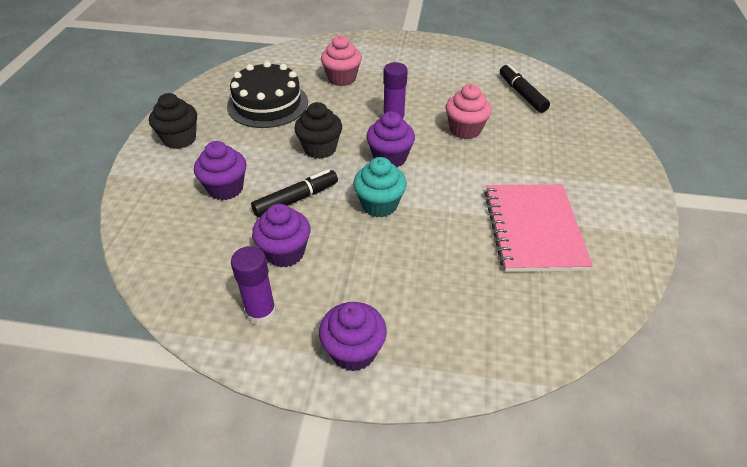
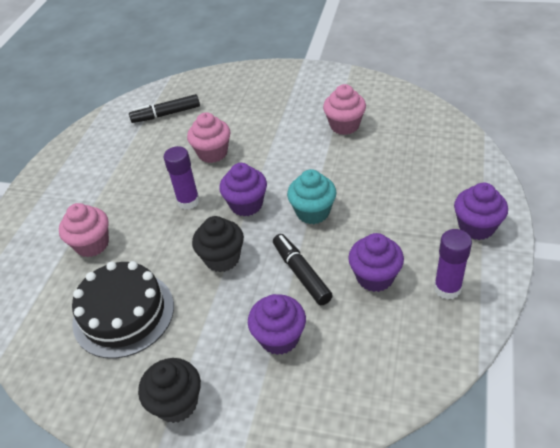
camera: 80 degrees left, 0 degrees up
pink notebook [484,184,593,272] -> pink cupcake [323,84,366,135]

